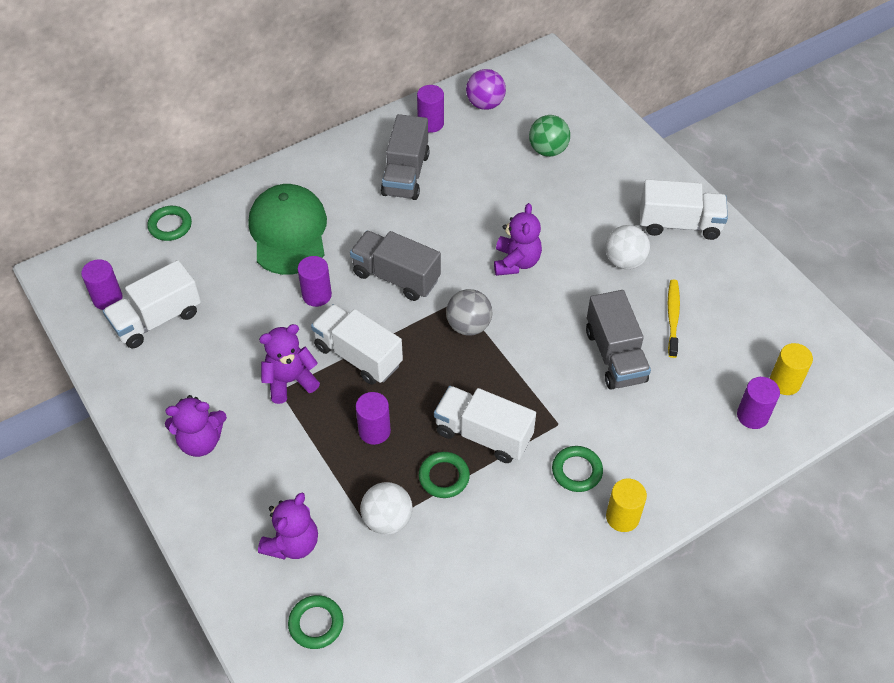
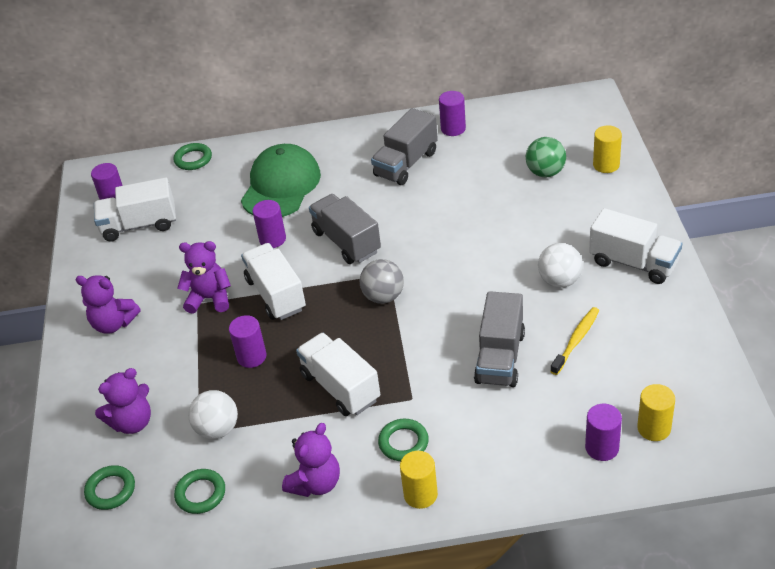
camera: 30 degrees right, 10 degrees down
green ring [419,452,470,498] -> green ring moved to [174,469,225,514]
purple ball [466,69,506,110] -> none
purple teddy bear [494,203,542,276] -> purple teddy bear moved to [282,423,340,497]
none -> yellow cylinder [593,125,622,173]

